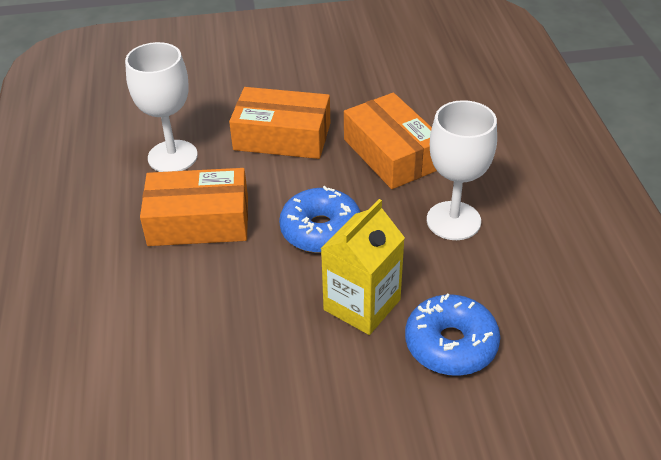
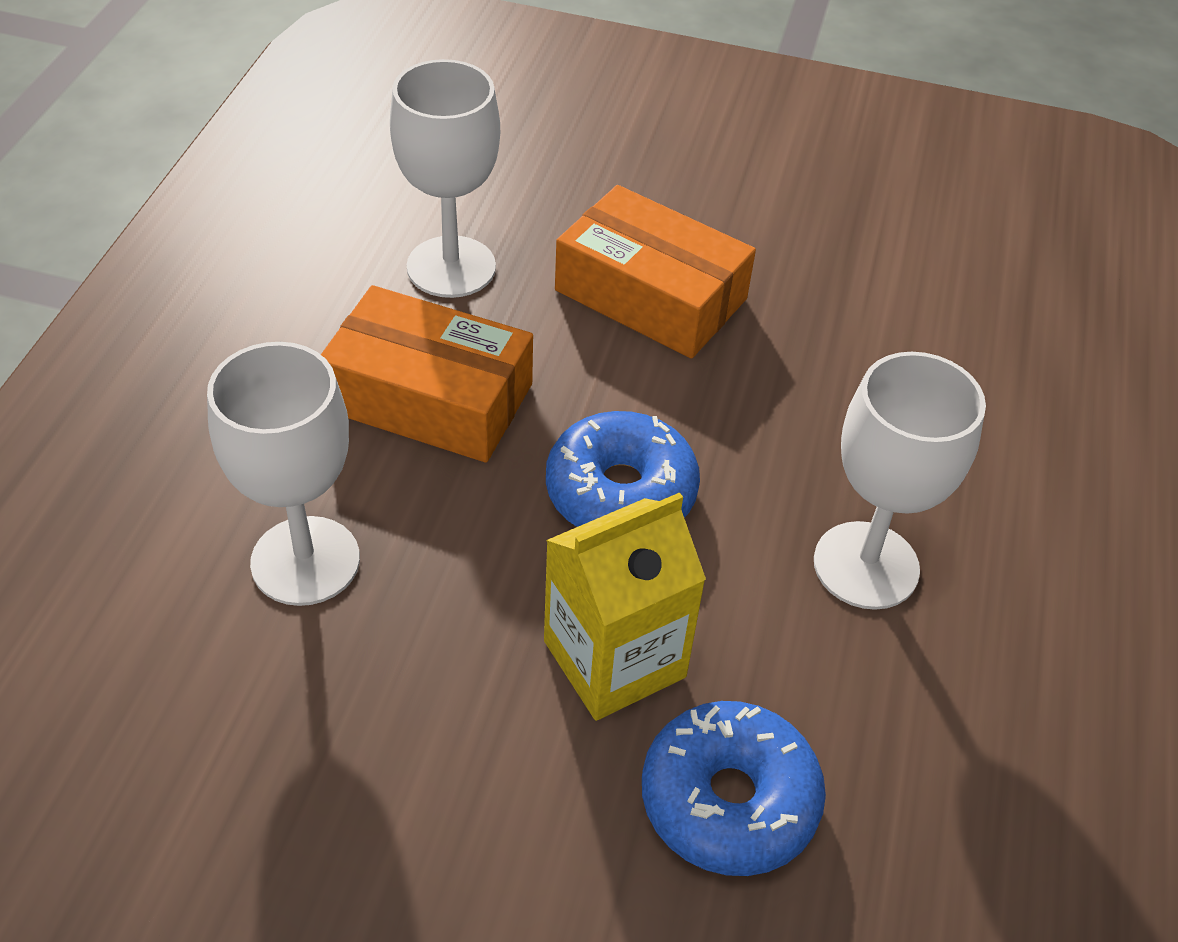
camera: 20 degrees right, 5 degrees up
orange box [344,93,437,189] -> none
none -> white goblet [207,342,360,606]

